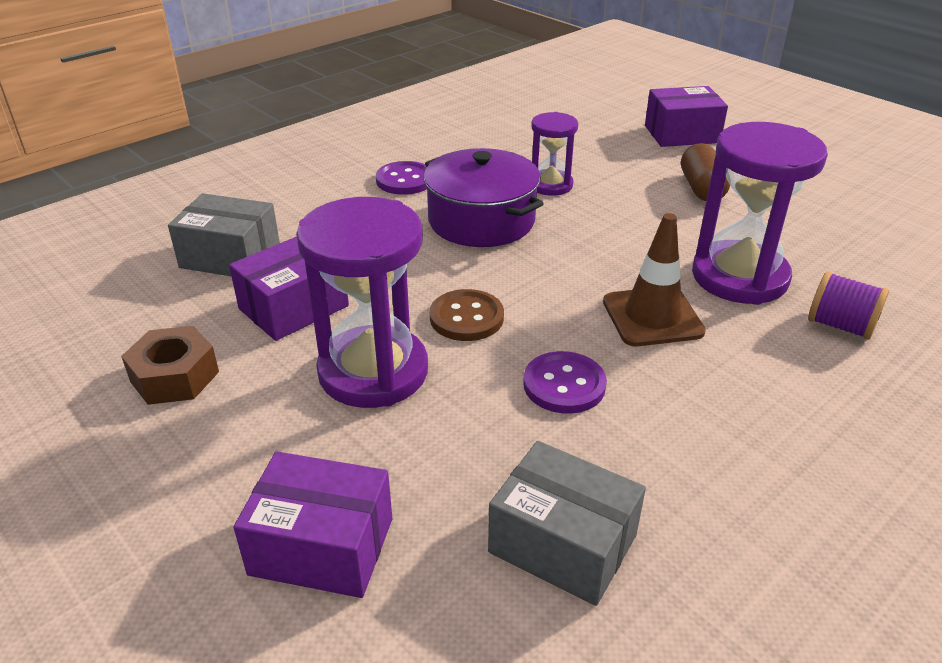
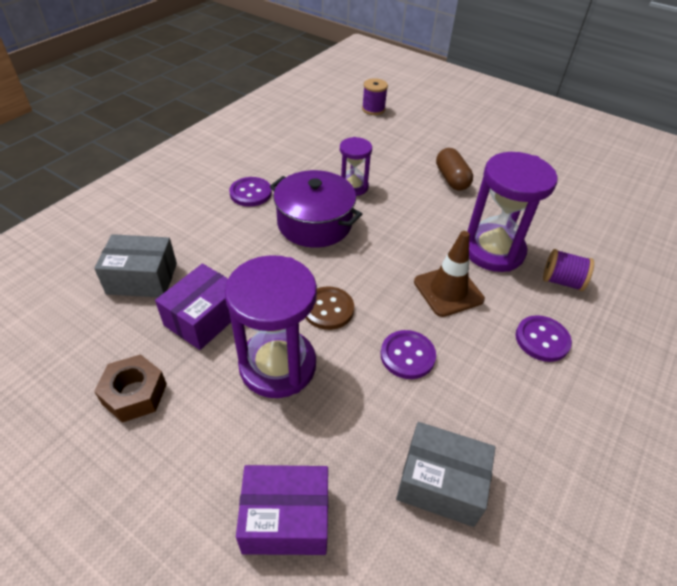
camera: 15 degrees left, 10 degrees up
purple box [645,86,728,147] -> none
none -> purple spool [362,78,388,115]
none -> purple button [516,315,572,362]

